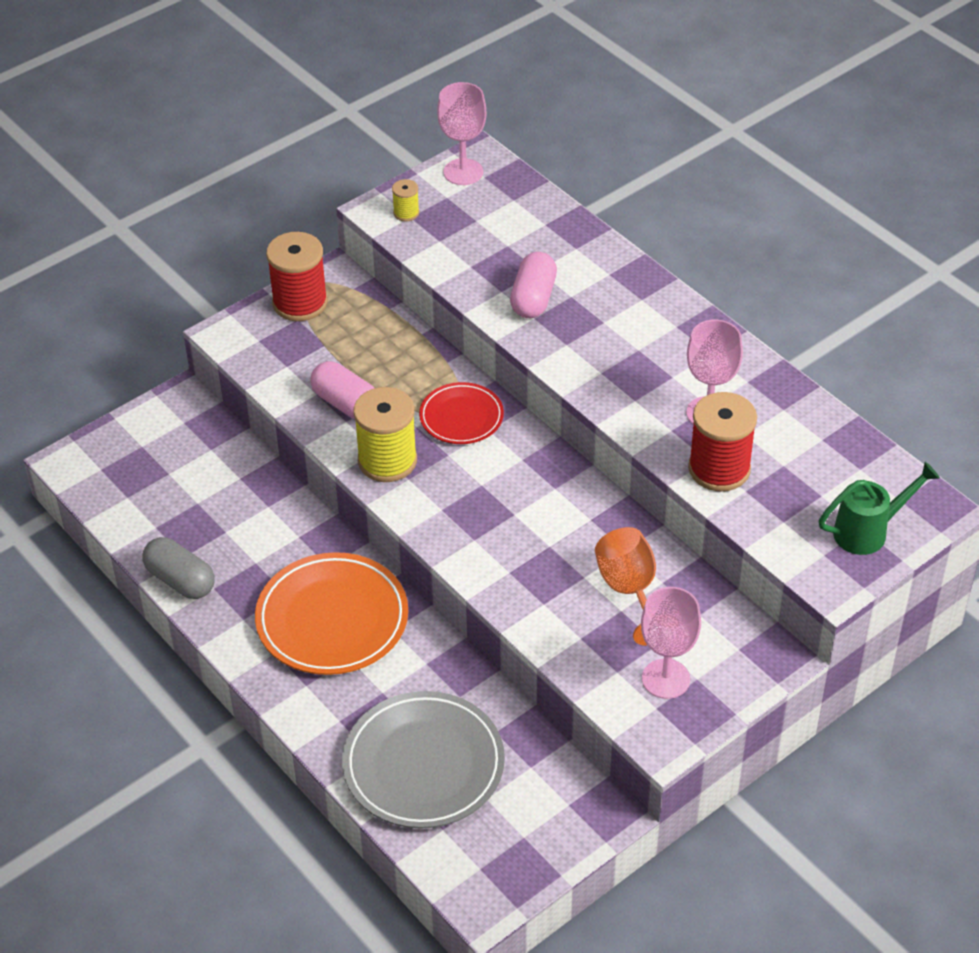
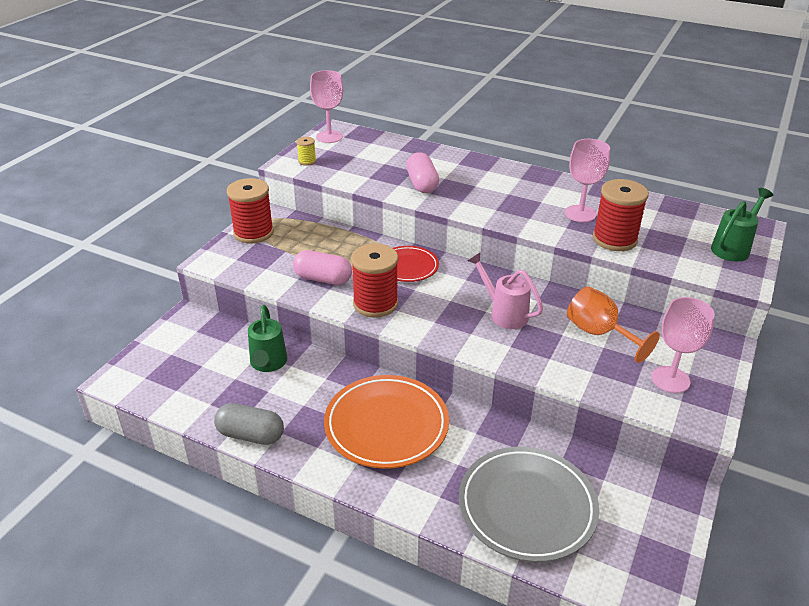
camera: 25 degrees left, 10 degrees down
yellow spool [353,387,417,482] -> red spool [351,243,398,318]
none -> green watering can [248,305,287,372]
none -> pink watering can [468,252,543,329]

